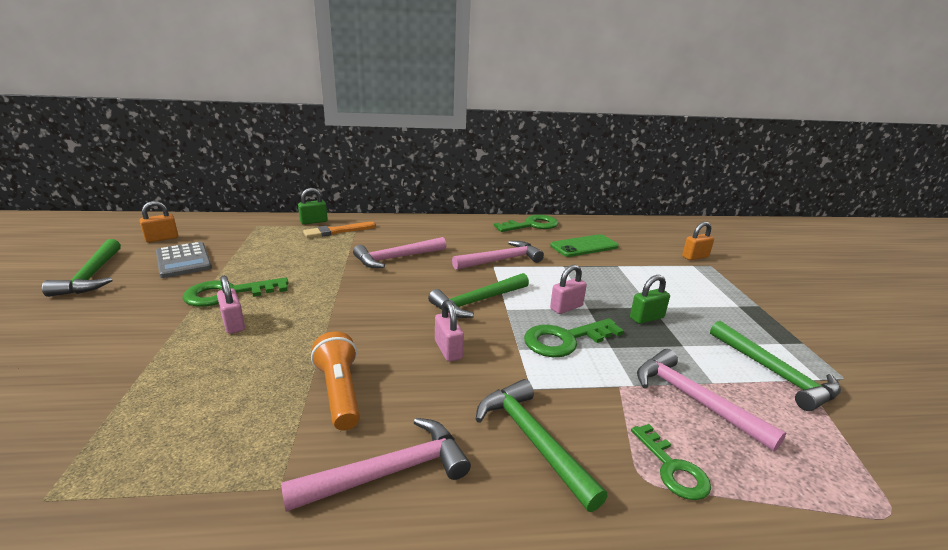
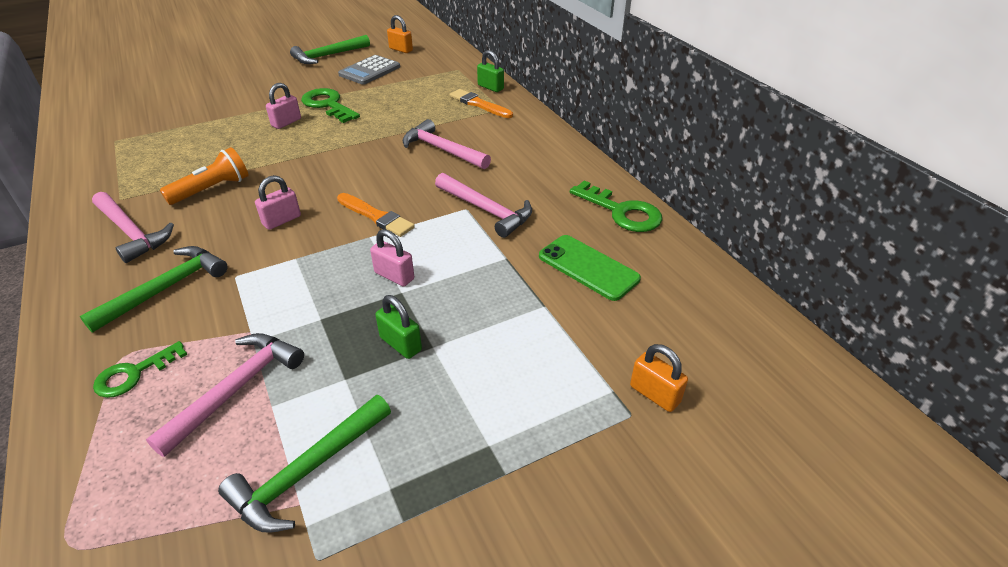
camera: 70 degrees right, 15 degrees up
green hammer [428,273,529,318] -> orange brush [337,193,415,237]
green key [524,318,624,357] -> none

